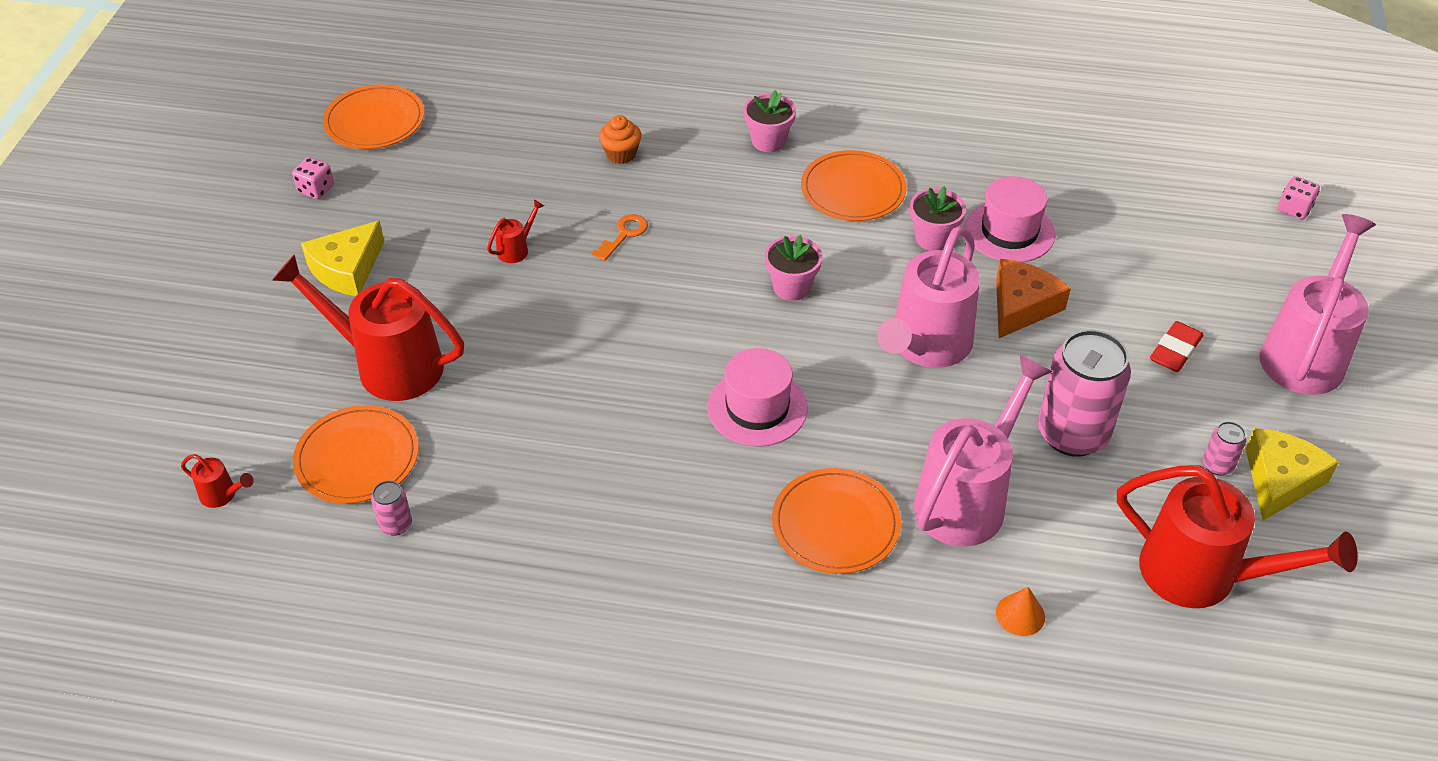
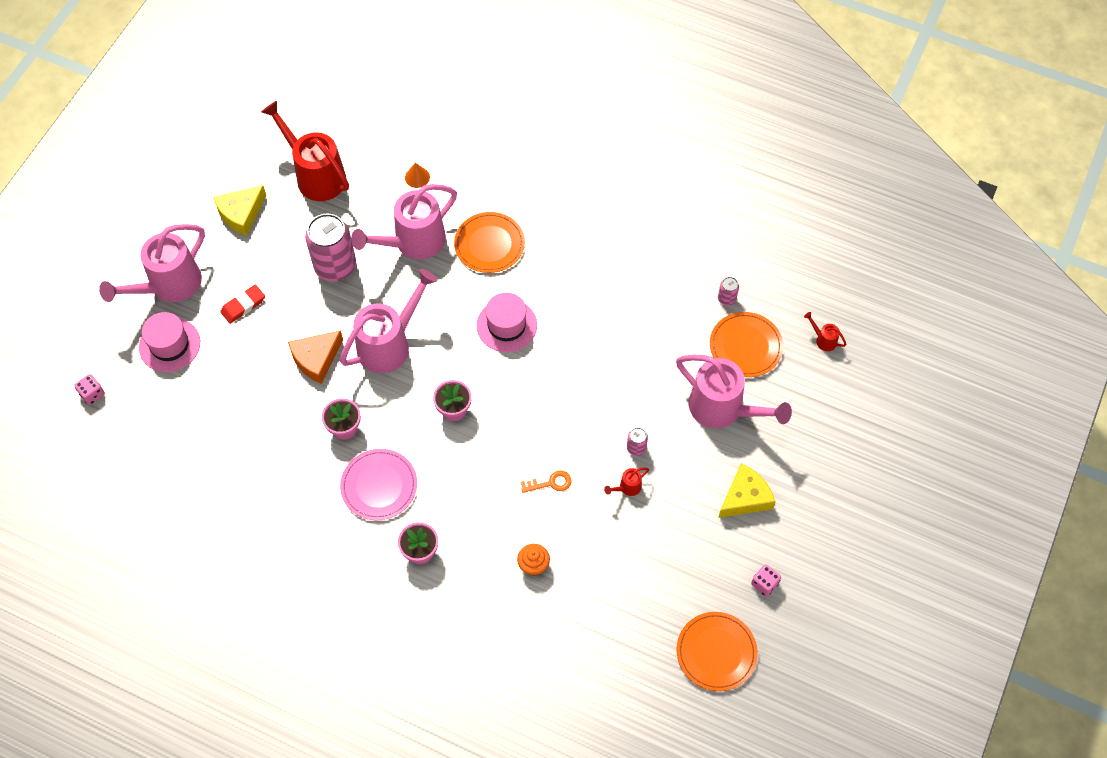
camera: 165 degrees left, 15 degrees up
red watering can [272,254,464,401] -> pink watering can [676,355,792,428]
orange key [592,214,648,261] -> orange key turned 150 degrees counterclockwise [521,470,572,493]
orange plate [801,150,907,221] -> pink plate [340,449,417,520]
pink hat [965,176,1055,262] -> pink hat moved to [139,312,200,372]
pink can [1203,421,1246,476] -> pink can moved to [627,427,648,456]

